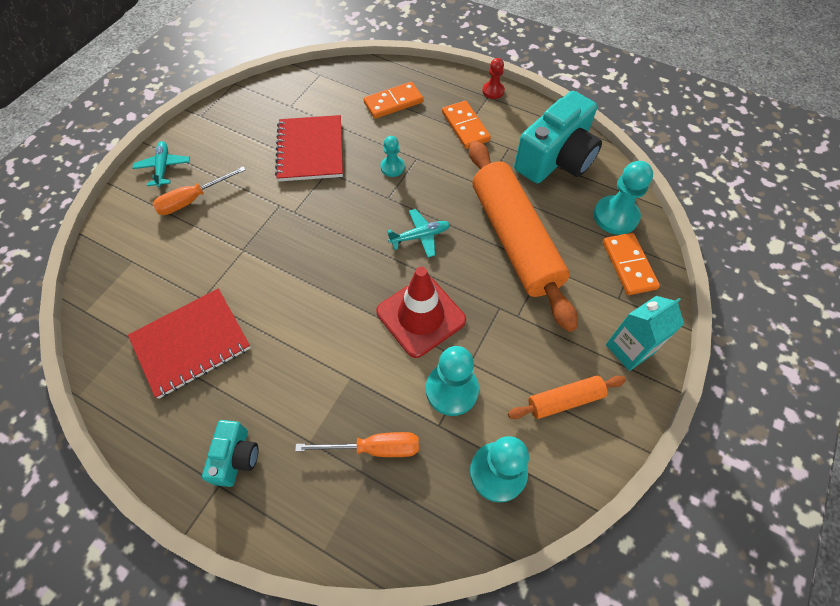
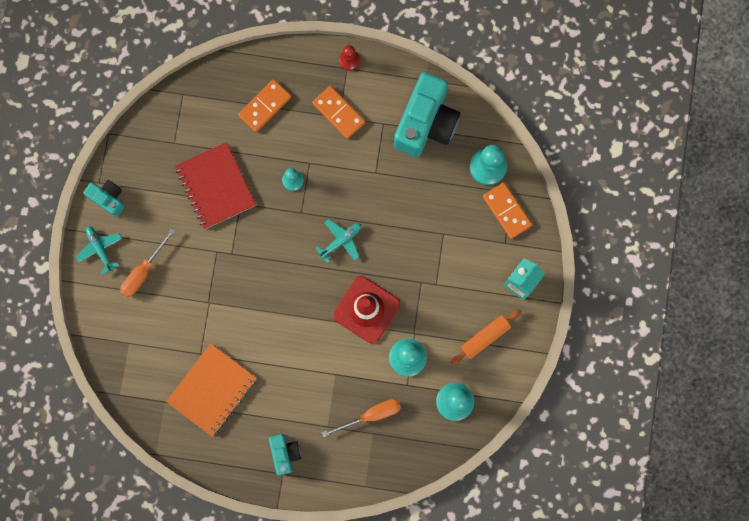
camera: 20 degrees left, 20 degrees up
red notebook [128,289,251,399] -> orange notebook [166,343,257,437]
orange rolling pin [469,140,578,332] -> none
none -> turquoise camera [83,180,125,217]

